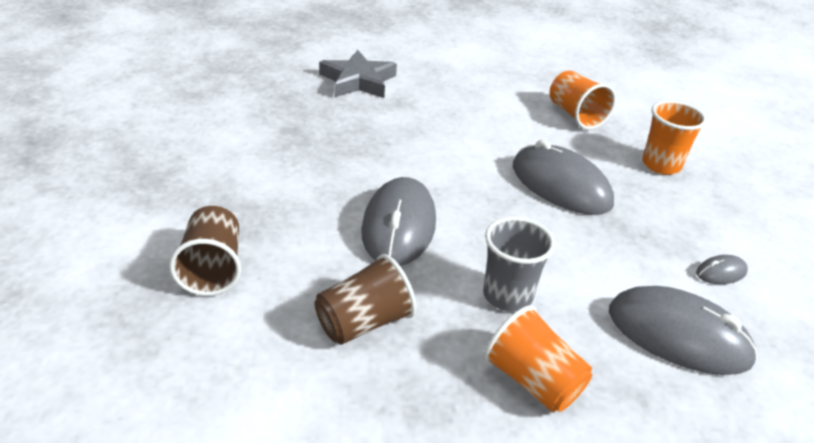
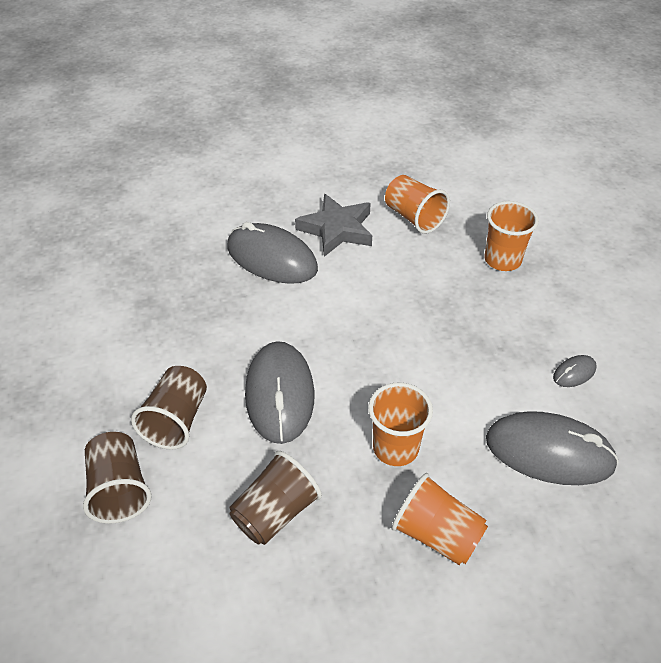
camera: 10 degrees left, 10 degrees up
grey star [319,50,397,98] -> grey star moved to [295,194,372,257]
grey cup [483,217,555,312] -> orange cup [368,383,433,466]
grey mouse [513,139,614,215] -> grey mouse moved to [227,222,318,284]
none -> brown cup [131,366,207,450]

